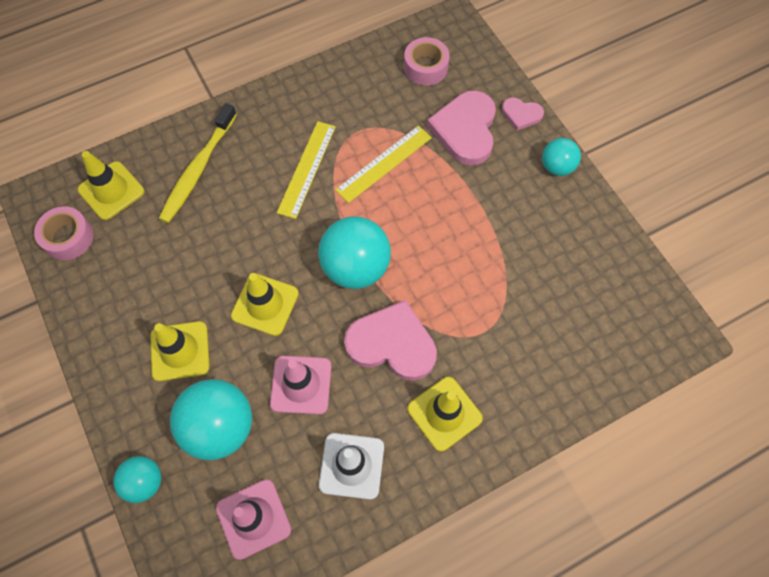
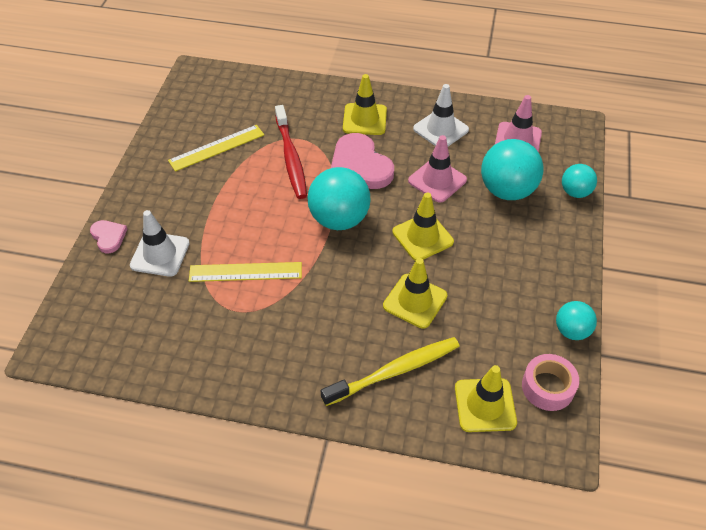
camera: 140 degrees left, 15 degrees down
yellow traffic cone [150,321,210,381] -> yellow traffic cone moved to [383,258,447,329]
yellow ruler [277,121,336,219] -> yellow ruler moved to [168,125,264,172]
pink tape [404,37,450,85] -> none
pink heart [427,91,496,166] -> white traffic cone [130,210,190,277]
turquoise ball [542,138,581,176] -> turquoise ball moved to [556,301,597,340]
none -> red toothbrush [275,105,307,199]

